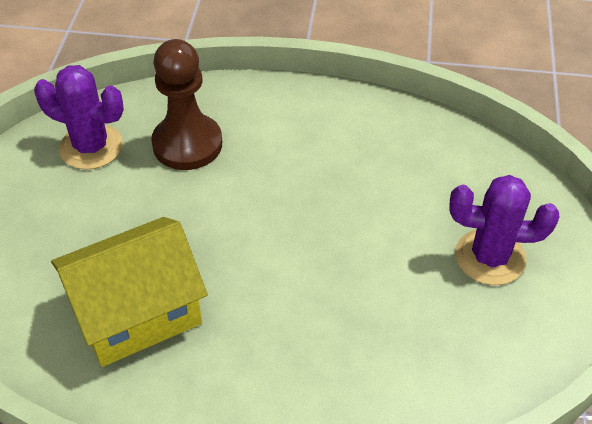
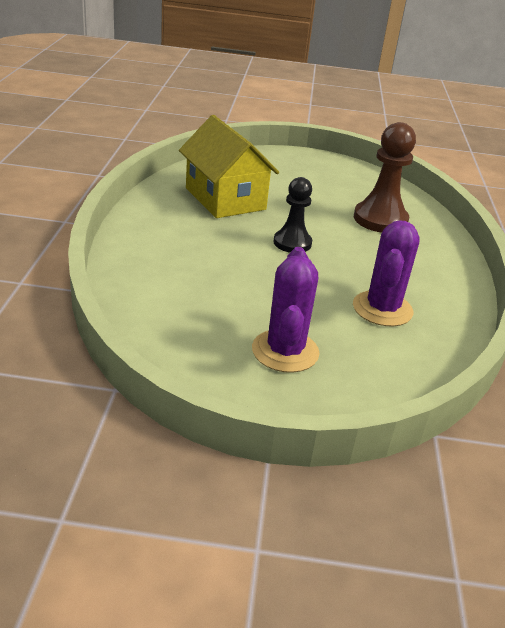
camera: 85 degrees right, 15 degrees down
purple cactus [34,65,124,170] -> purple cactus moved to [353,220,420,326]
none -> black pawn [273,177,312,252]

